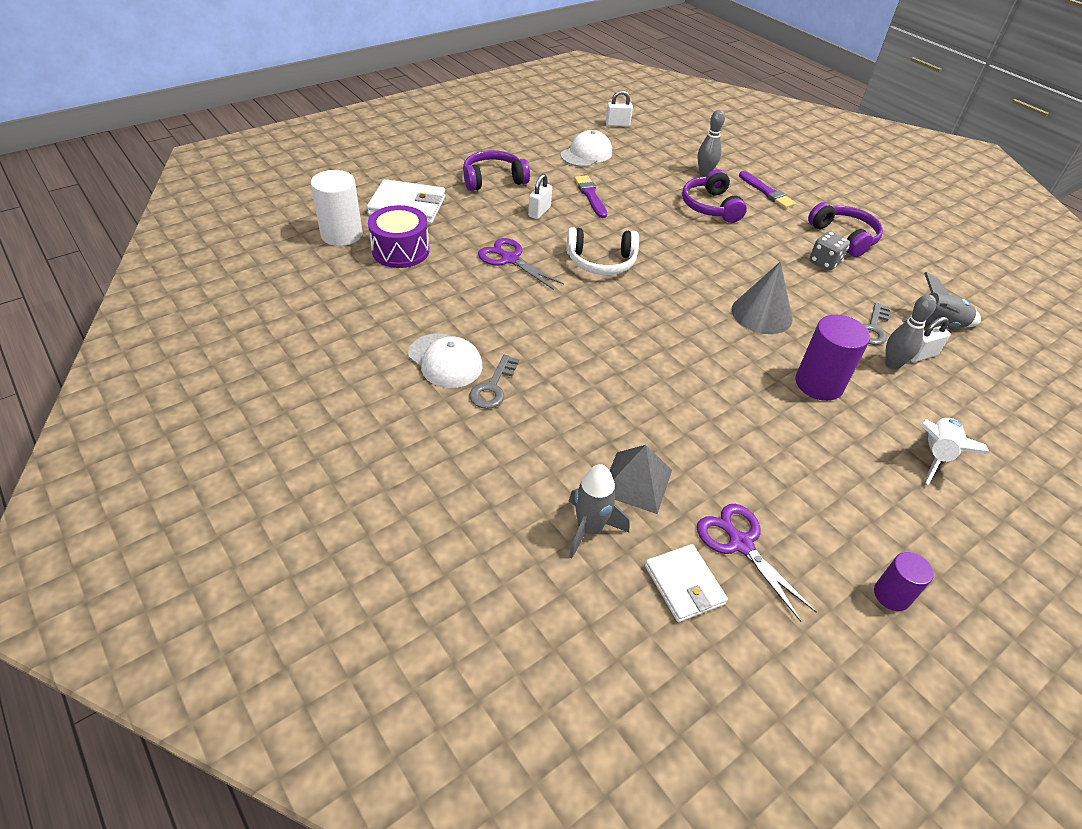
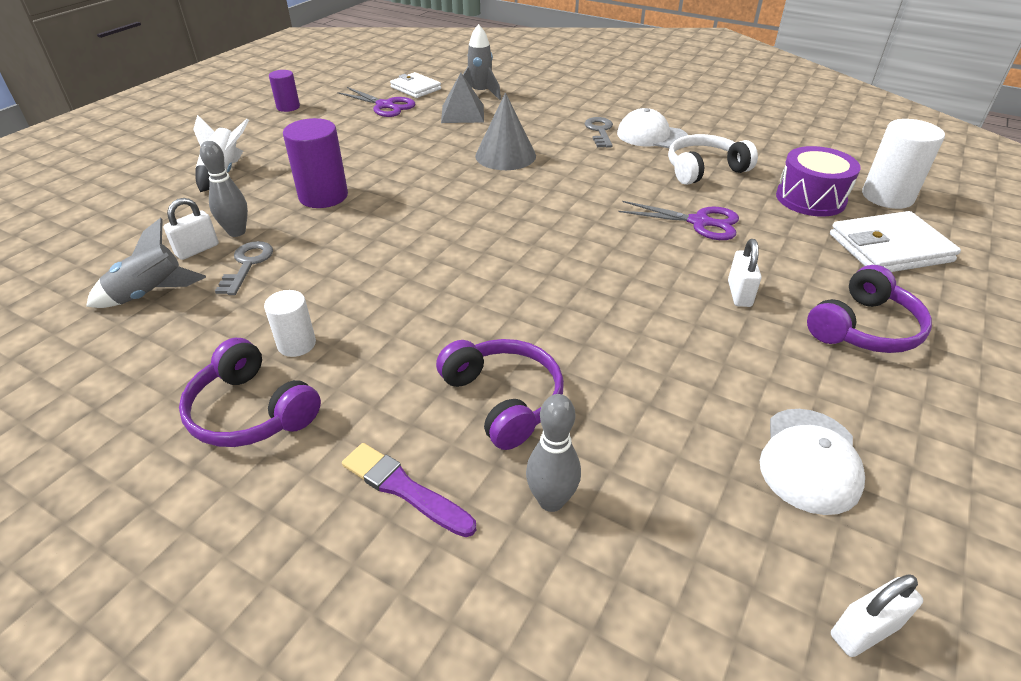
camera: 160 degrees right, 5 degrees down
white headphones [567,227,639,275] -> white headphones moved to [668,134,758,185]
purple brush [574,175,607,218] -> none
grey cone [732,262,792,334] -> grey cone moved to [475,93,536,170]
grey dice [810,231,850,270] -> white cylinder [264,290,316,357]

